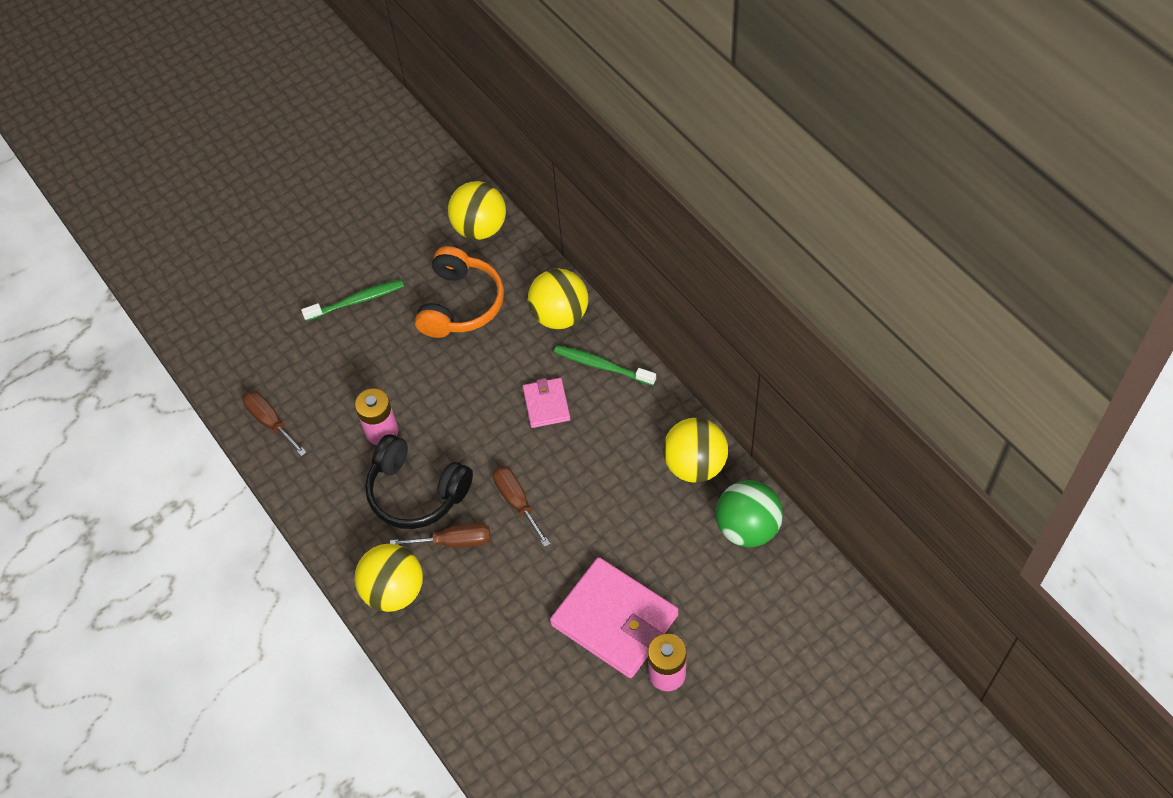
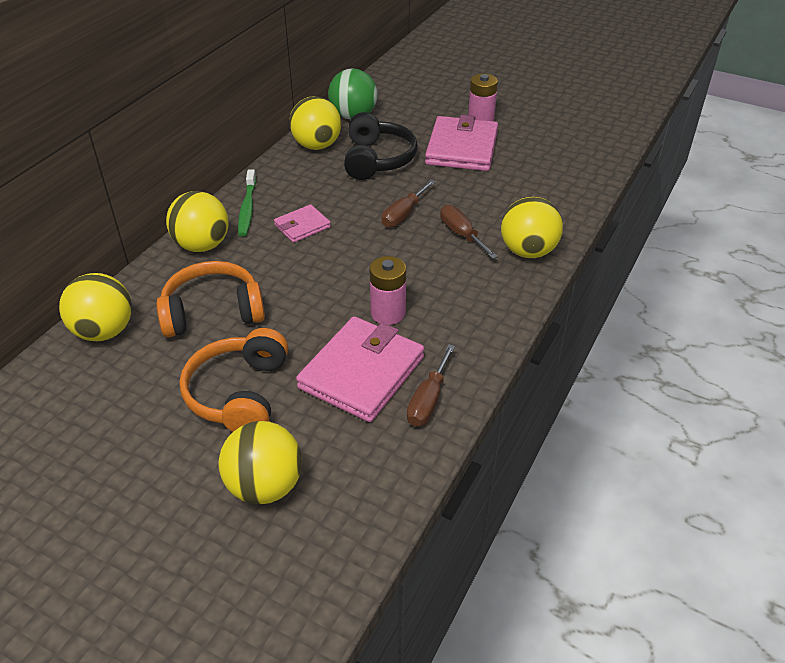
camera: 120 degrees left, 15 degrees down
green toothbrush [301,280,404,321] -> orange headphones [179,328,288,432]
black headphones [365,434,473,529] -> black headphones moved to [344,112,418,180]
none -> yellow ball [219,421,302,504]
none -> pink wallet [296,316,424,422]

